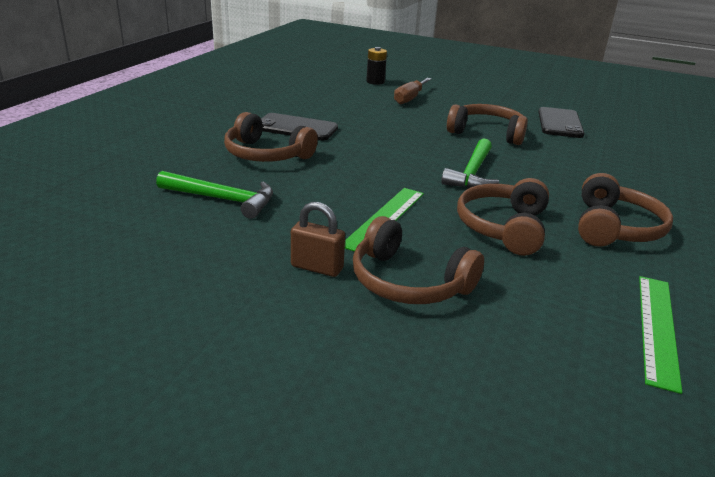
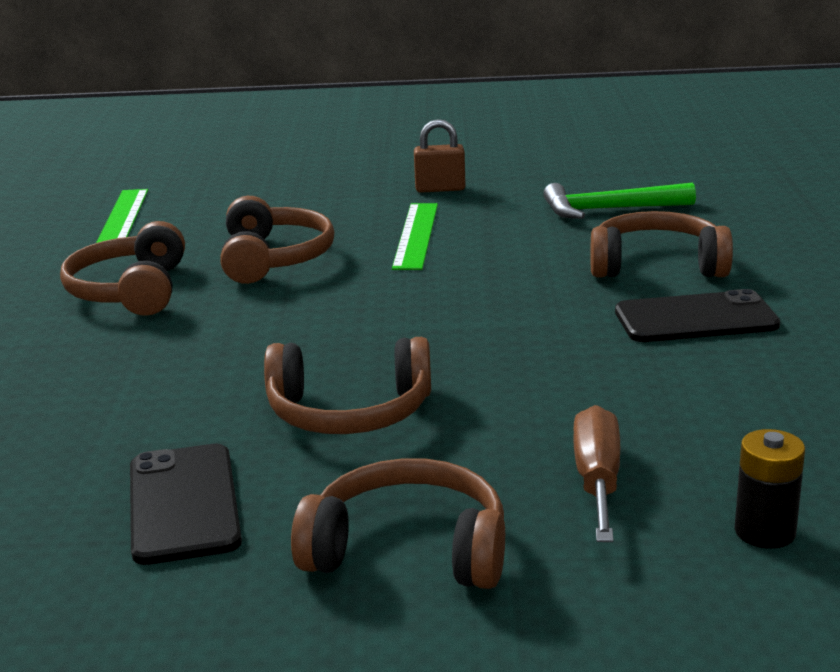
camera: 160 degrees right, 5 degrees down
brown headphones [353,216,484,304] -> brown headphones moved to [291,458,505,589]
green hammer [441,138,499,189] -> none

